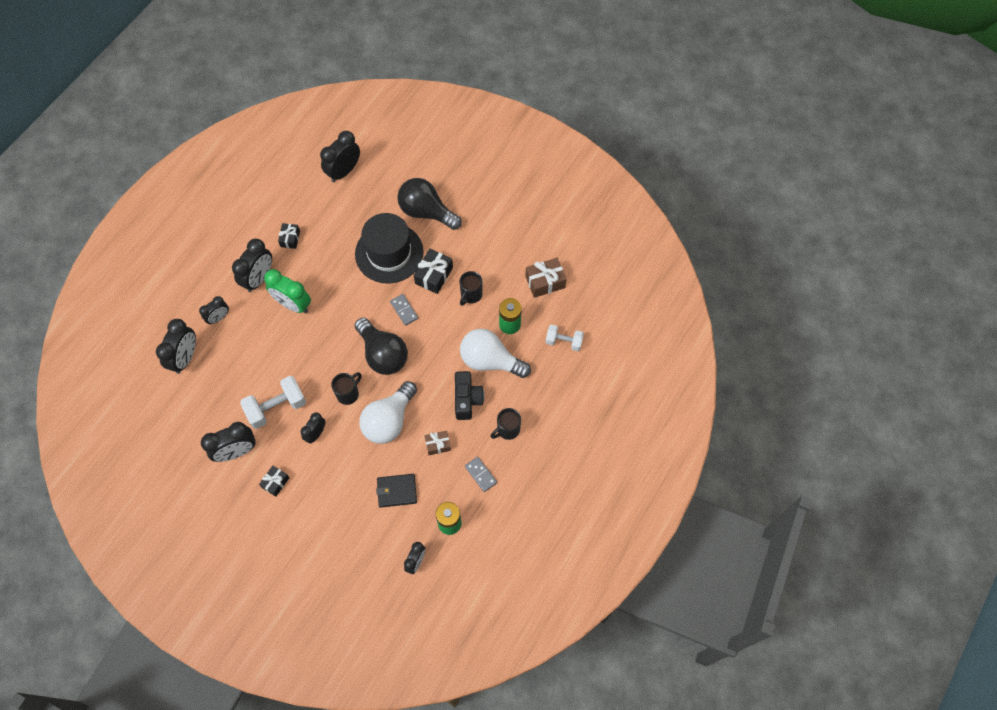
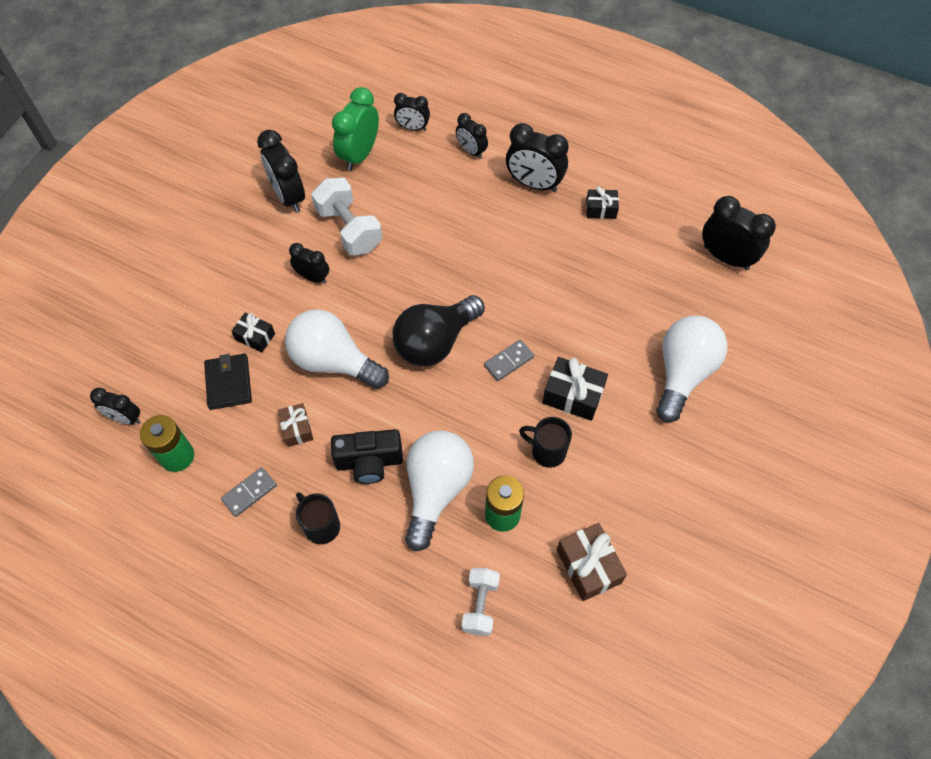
camera: 85 degrees right, 5 degrees down
black clock [156,319,196,374] -> black clock [394,93,430,131], size x0.60
black gift [259,466,289,497] -> black gift moved to [231,313,275,352]
green clock [264,269,311,313] -> green clock moved to [332,87,379,171]
black mug [331,372,362,405] -> none
black hat [355,213,424,284] -> none
black light bulb [397,178,462,230] -> white light bulb [656,315,727,422]

